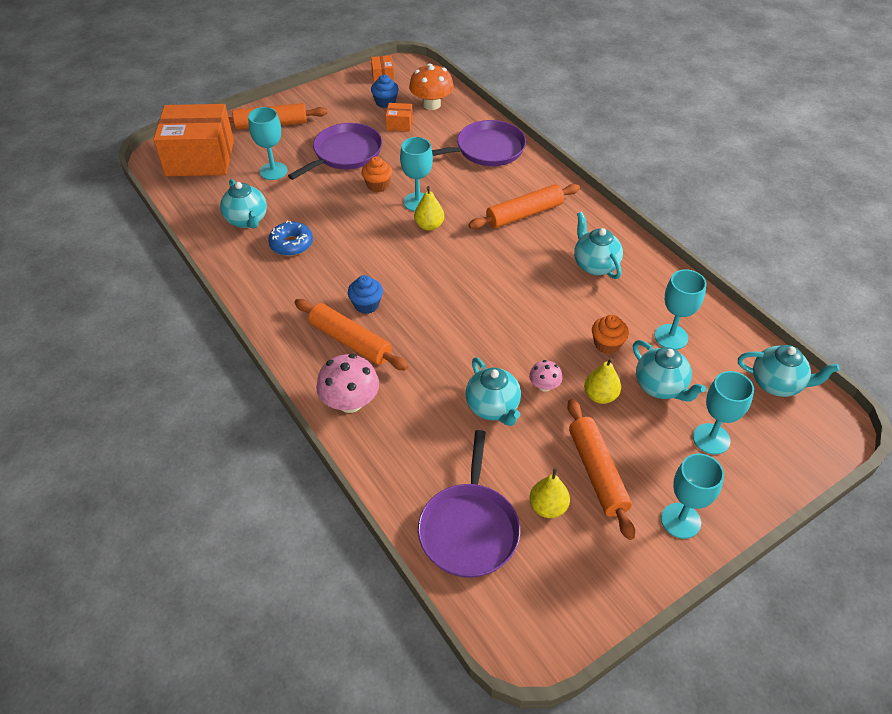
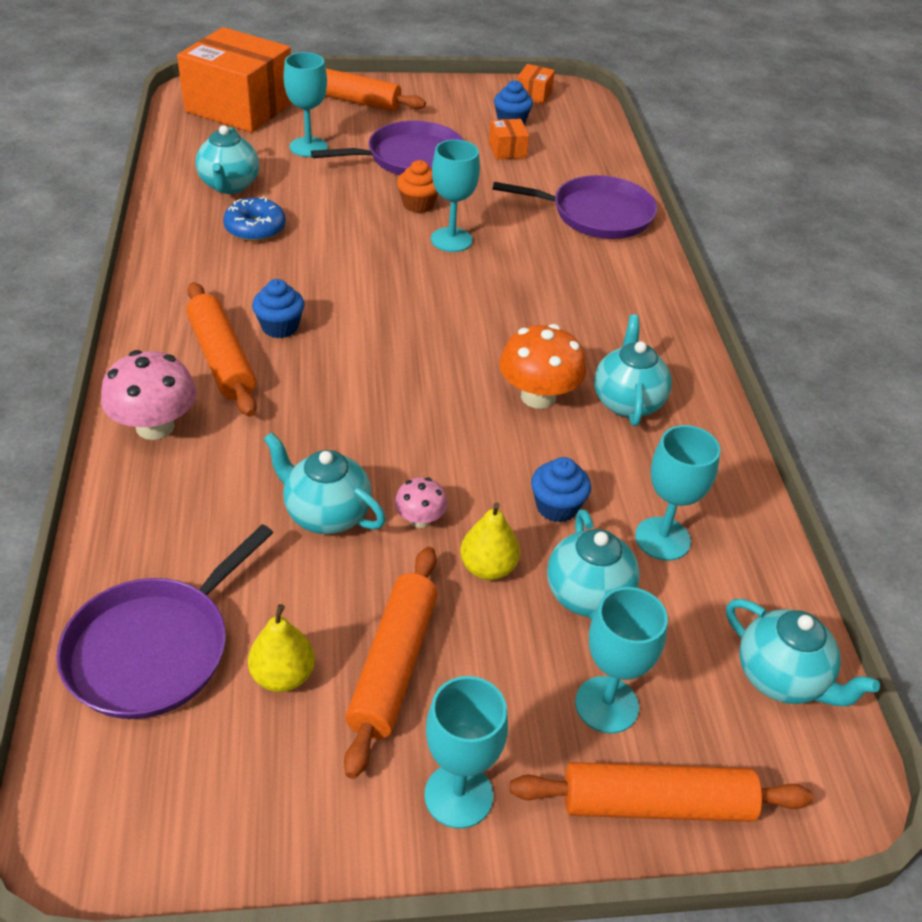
camera: 25 degrees right, 5 degrees down
orange box [386,103,413,132] -> orange box turned 45 degrees clockwise [489,119,529,160]
orange mushroom [409,63,454,110] -> orange mushroom moved to [499,324,586,409]
yellow pear [414,186,444,231] -> none
turquoise teapot [465,357,521,426] -> turquoise teapot turned 120 degrees clockwise [264,432,386,534]
orange rolling pin [468,184,580,229] -> orange rolling pin moved to [510,762,813,822]
orange cupcake [592,315,629,354] -> blue cupcake [531,457,591,523]

